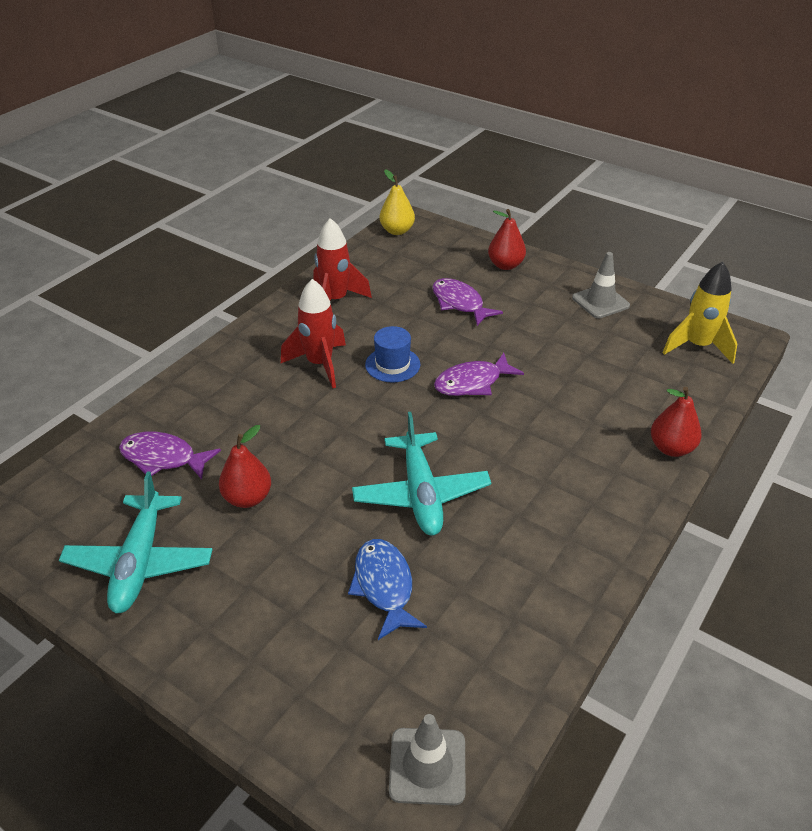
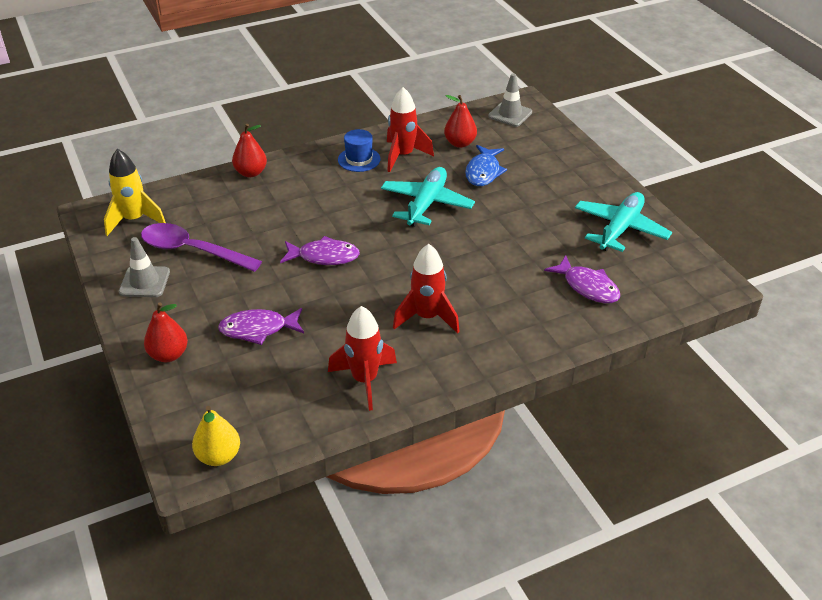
camera: 150 degrees left, 0 degrees up
red pear [219,425,271,508] -> red pear moved to [444,95,477,148]
blue hat [365,326,420,383] -> blue hat moved to [338,129,381,172]
purple fish [432,278,503,326] -> purple fish turned 90 degrees clockwise [218,308,304,345]
none -> purple spoon [141,223,262,272]
none -> red rocket [387,87,434,172]

